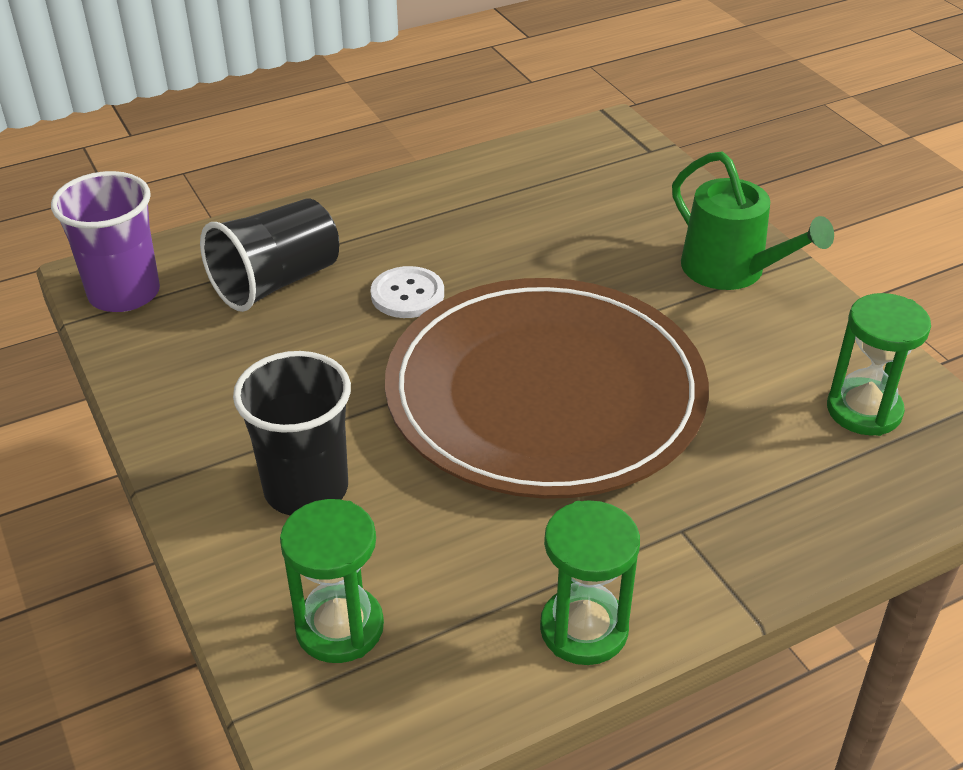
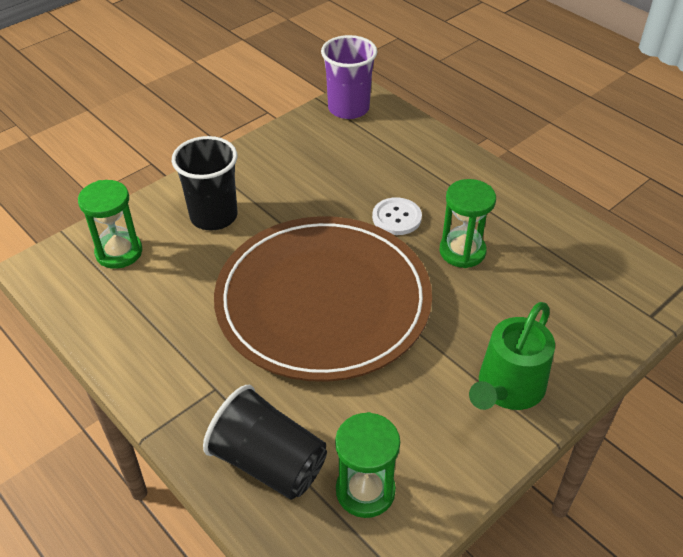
camera: 75 degrees right, 5 degrees up
black cup [200,199,339,312] -> black cup moved to [203,385,327,500]
green hourglass [540,500,640,665] -> green hourglass moved to [440,179,496,268]

